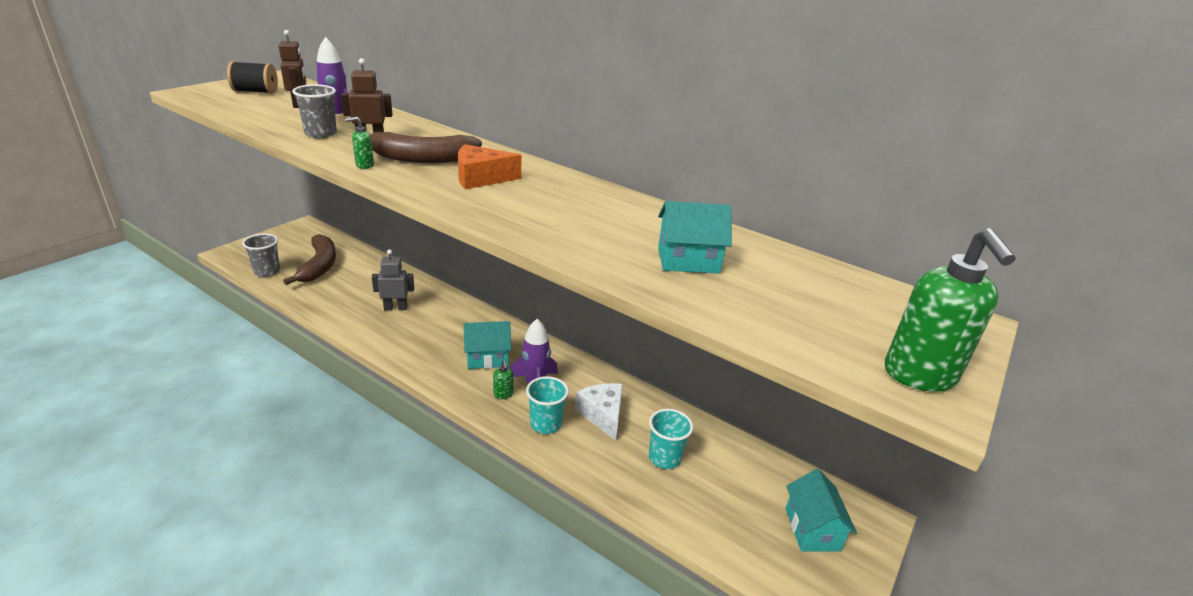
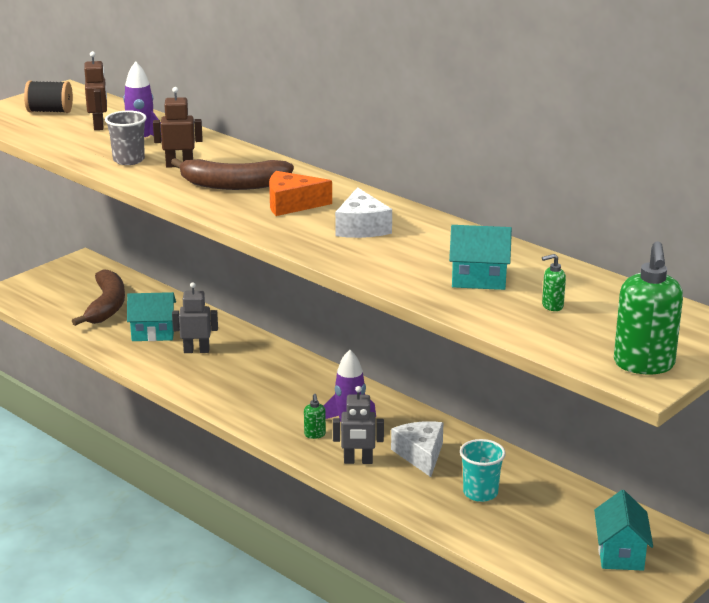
camera: 10 degrees right, 5 degrees down
grey cup [242,233,280,277] -> none
green soap dispenser [346,117,374,169] -> green soap dispenser moved to [542,254,566,311]
turquoise house [464,321,511,369] -> turquoise house moved to [127,292,176,341]
turquoise cup [526,376,569,434] -> grey robot [333,386,384,464]
none -> white cheese [335,187,392,238]

